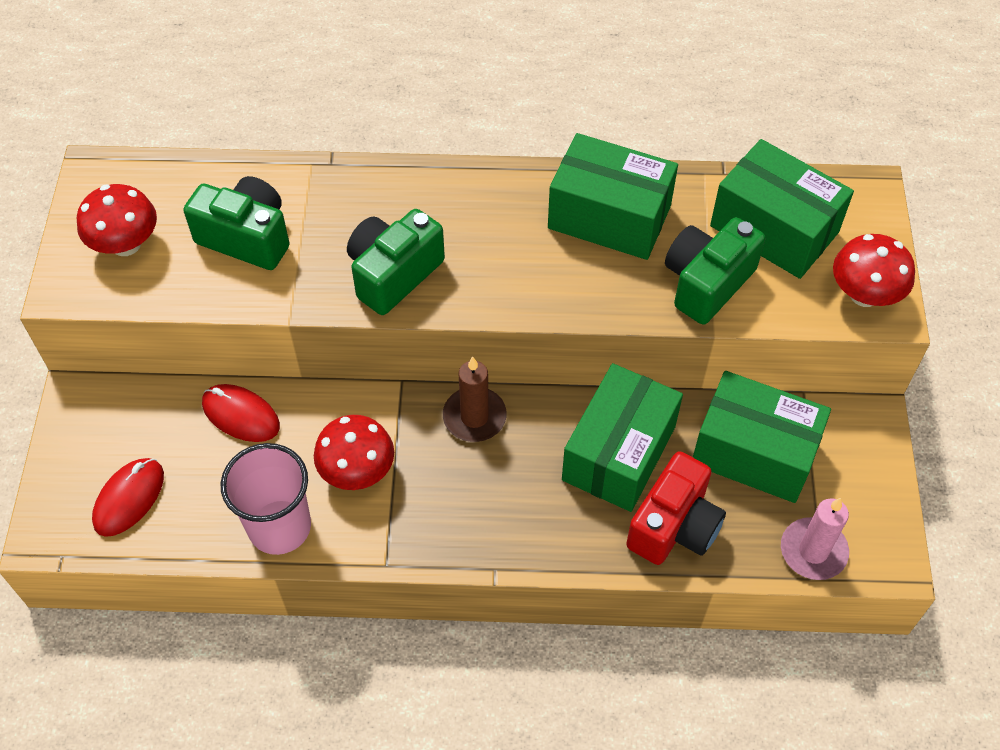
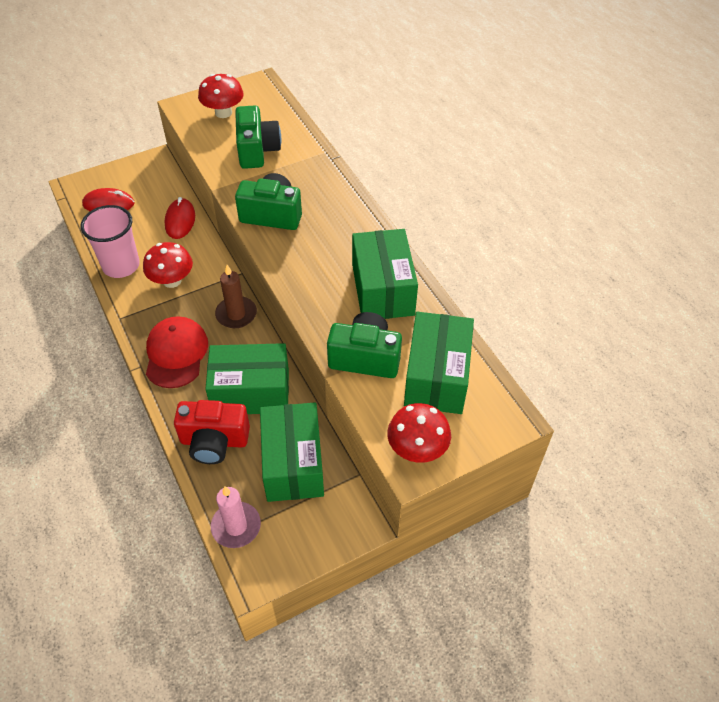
camera: 60 degrees right, 5 degrees down
none -> red cap [146,317,208,388]

